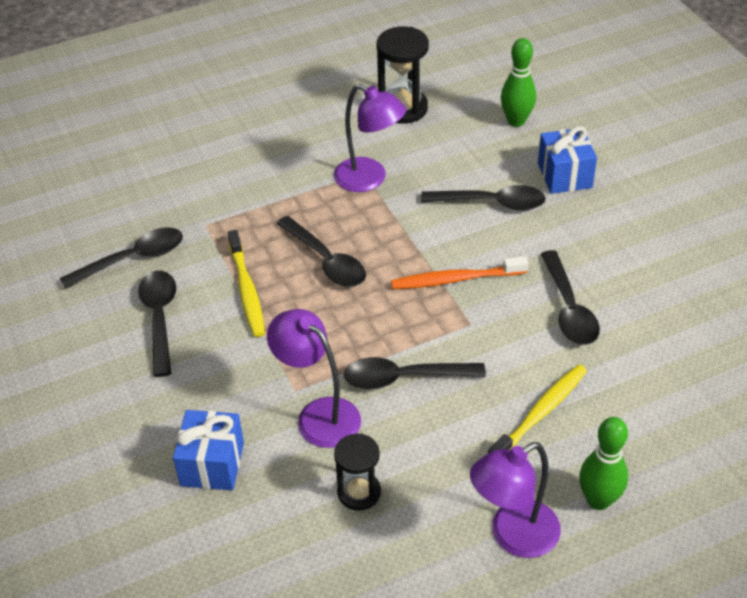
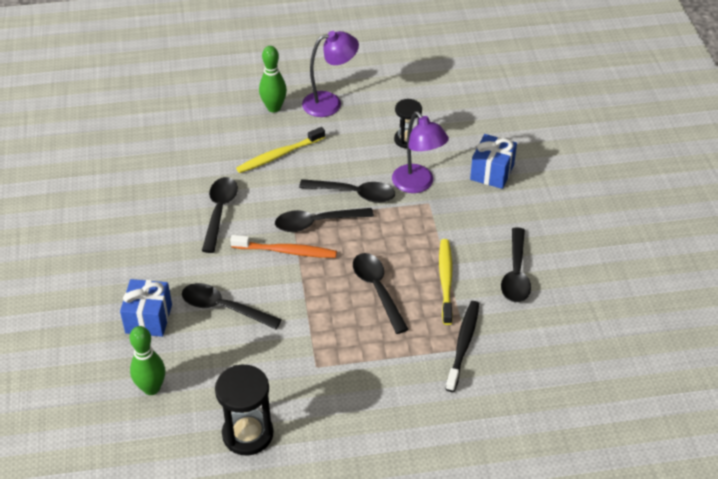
camera: 165 degrees left, 0 degrees up
black spoon [60,227,183,289] -> black spoon moved to [275,208,374,232]
purple lamp [334,84,406,192] -> none
none -> black toothbrush [446,301,479,392]

